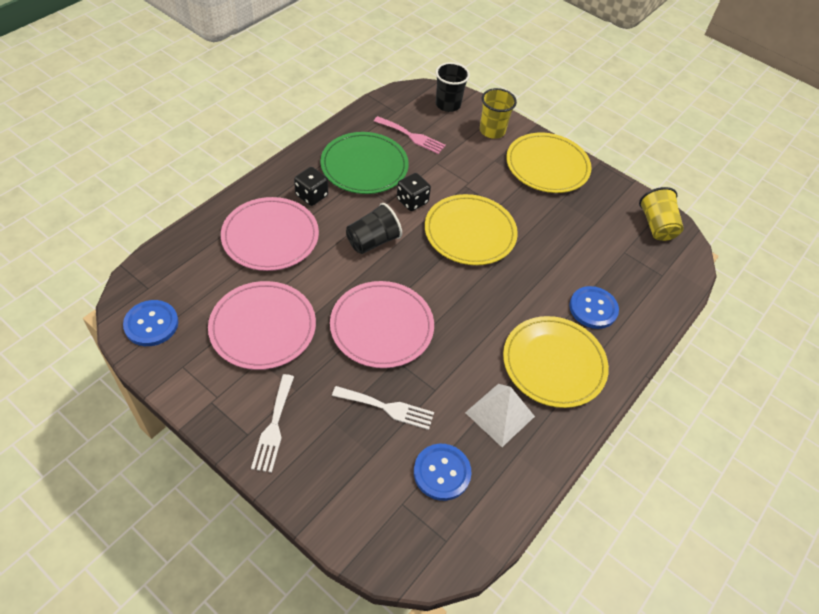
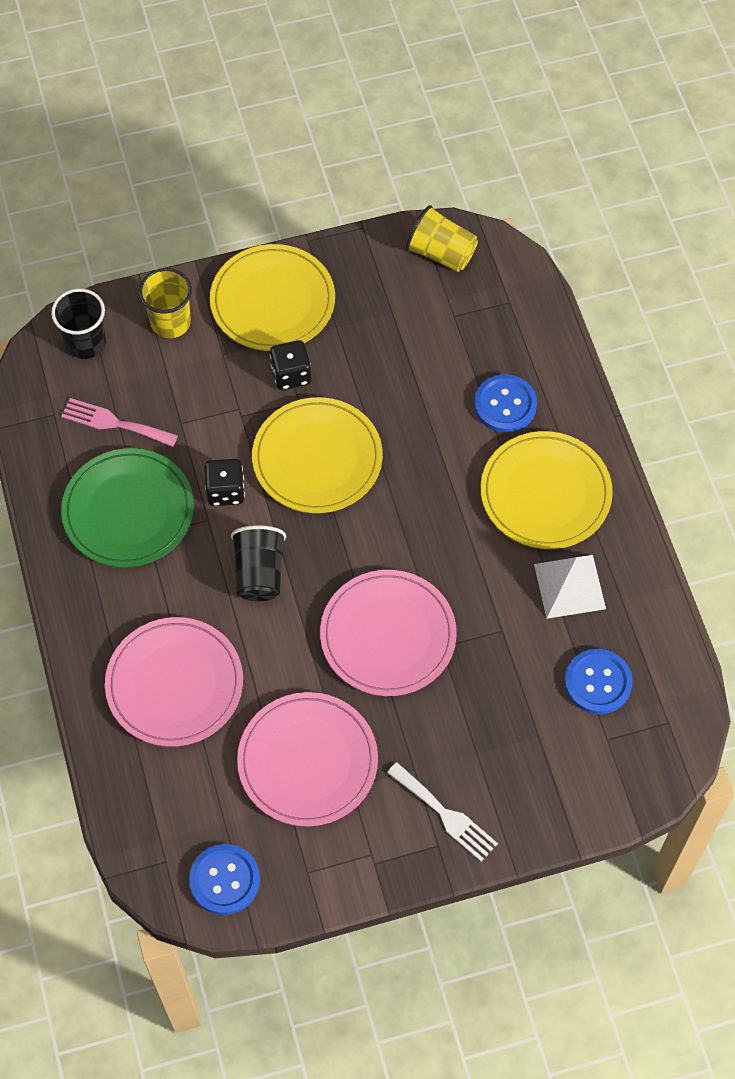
camera: 50 degrees left, 10 degrees up
black dice [294,167,328,206] -> black dice moved to [270,340,311,390]
white fork [332,386,434,430] -> none
pink fork [374,116,446,154] -> pink fork turned 135 degrees counterclockwise [61,398,178,447]

